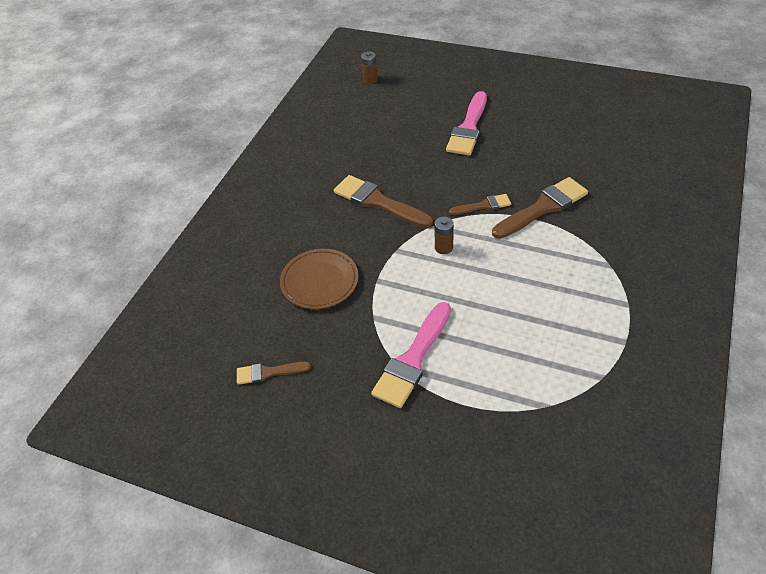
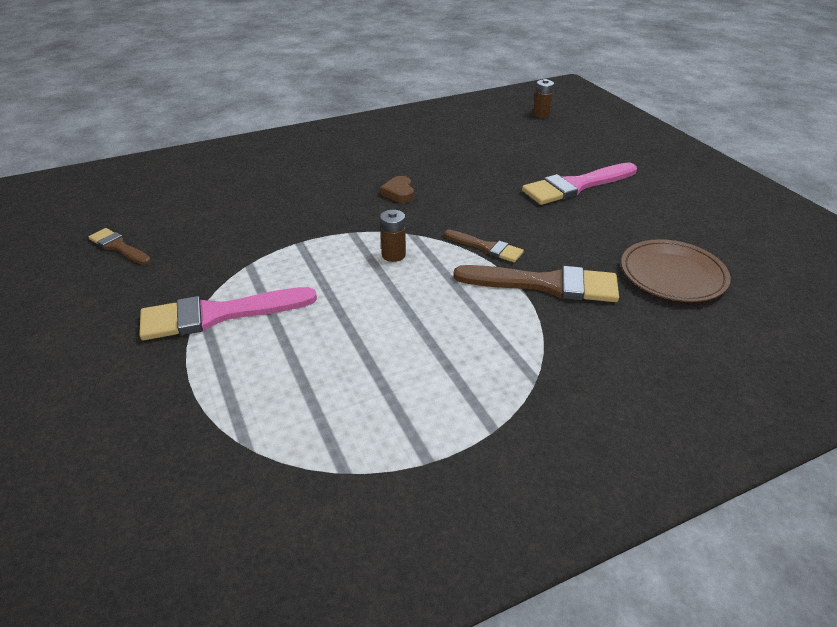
camera: 40 degrees right, 10 degrees down
brown plate [280,249,359,309] -> brown plate moved to [621,239,731,302]
brown brush [334,175,433,228] -> brown heart [380,176,414,203]

